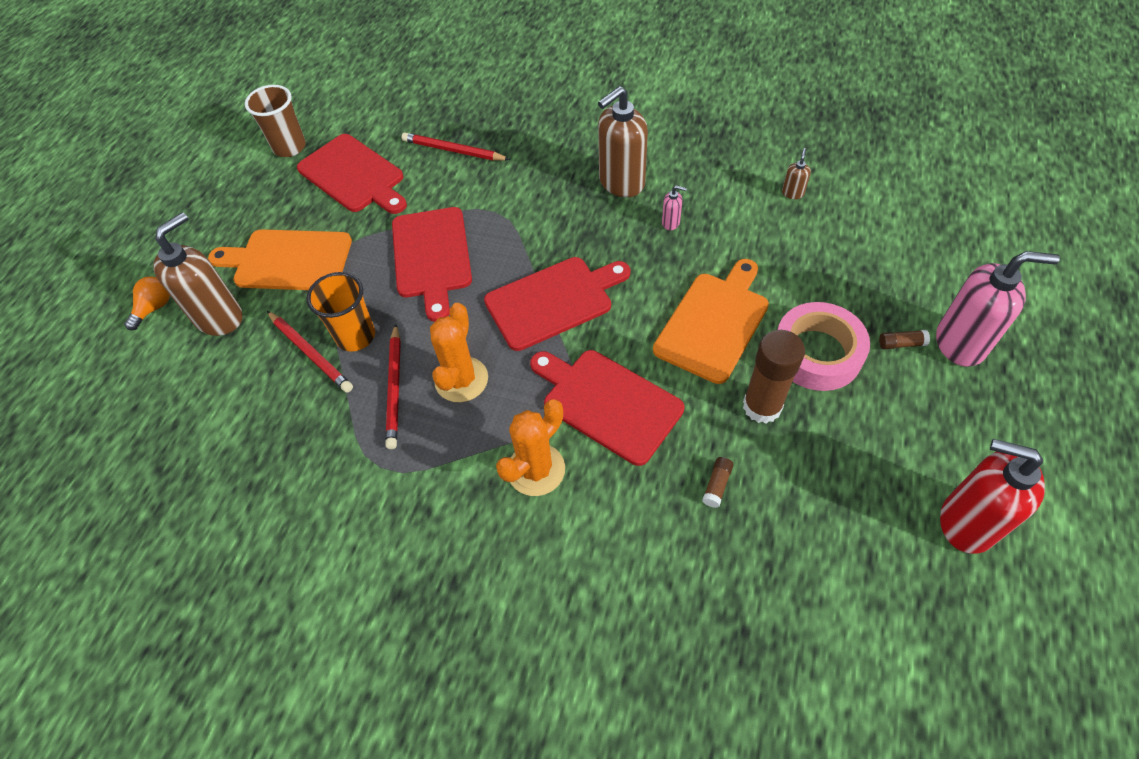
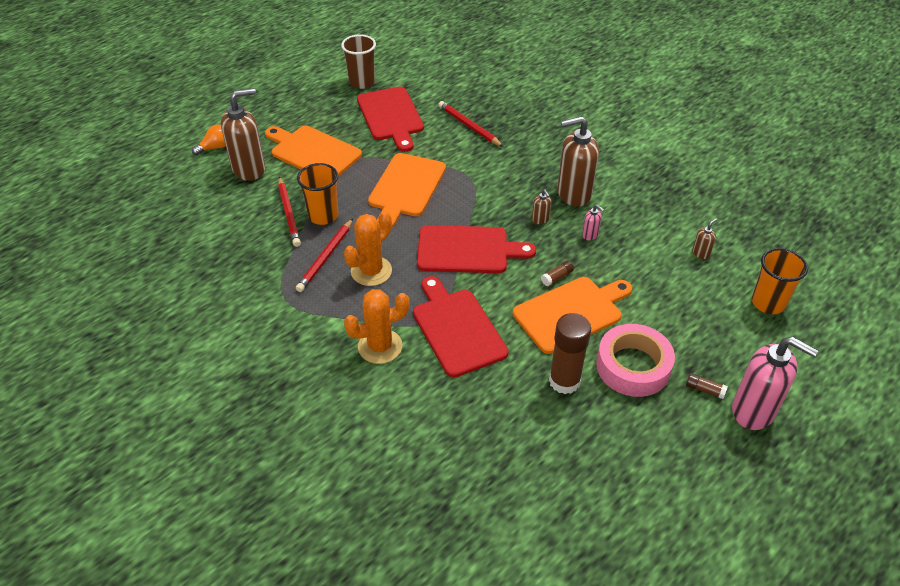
camera: 25 degrees right, 10 degrees down
red cutting board [392,207,472,322] -> orange cutting board [368,153,446,229]
brown glue stick [702,457,734,508] -> brown glue stick moved to [541,261,574,286]
red soap dispenser [940,439,1045,554] -> none
none -> brown soap dispenser [532,189,552,224]
none -> orange cup [752,248,808,314]

